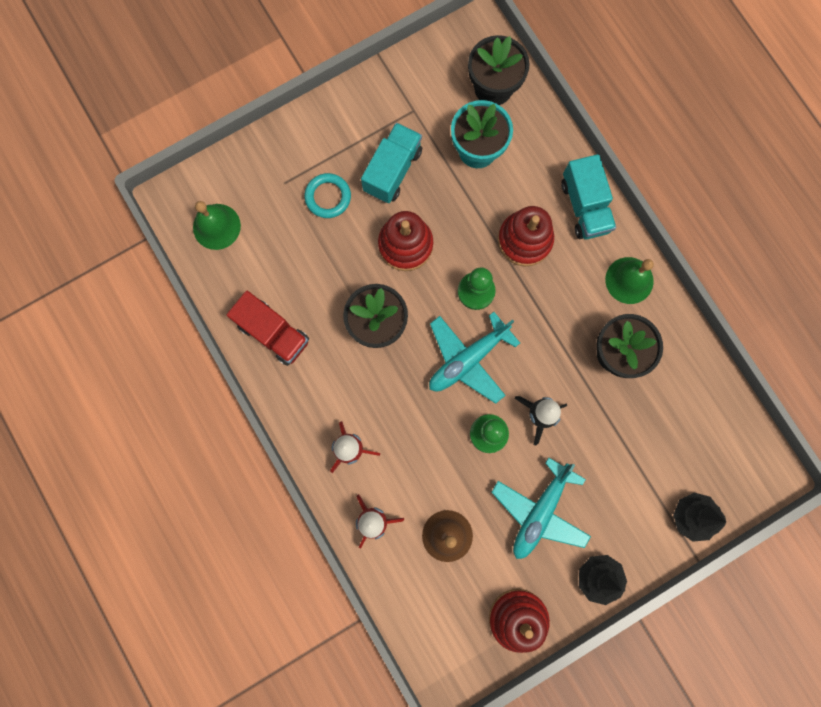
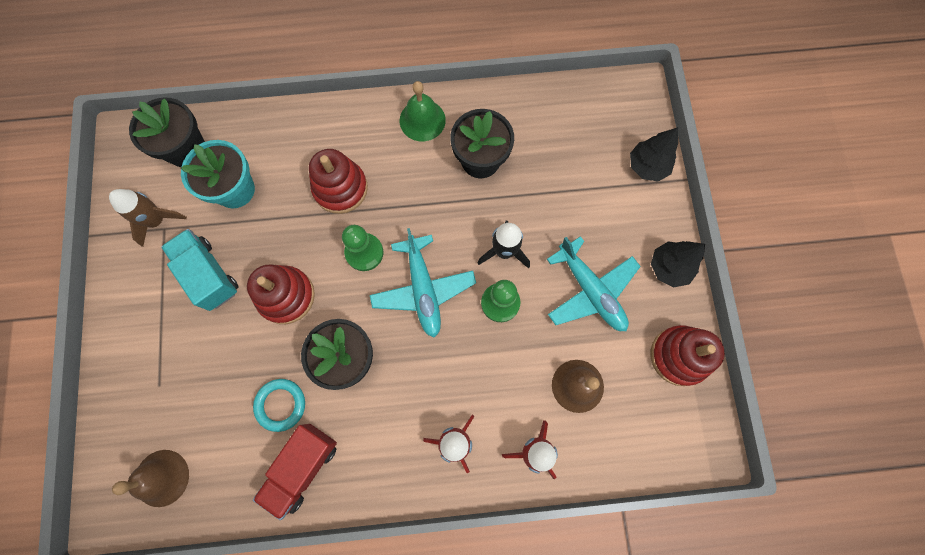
camera: 65 degrees left, 5 degrees down
green bell [193,201,241,250] -> brown bell [112,450,189,507]
red truck [227,291,309,366] -> red truck turned 150 degrees clockwise [253,424,337,520]
turquoise ring [305,173,351,218] -> turquoise ring moved to [253,379,305,432]
turquoise truck [561,154,616,239] -> none
none -> brown rocket [109,189,187,247]

